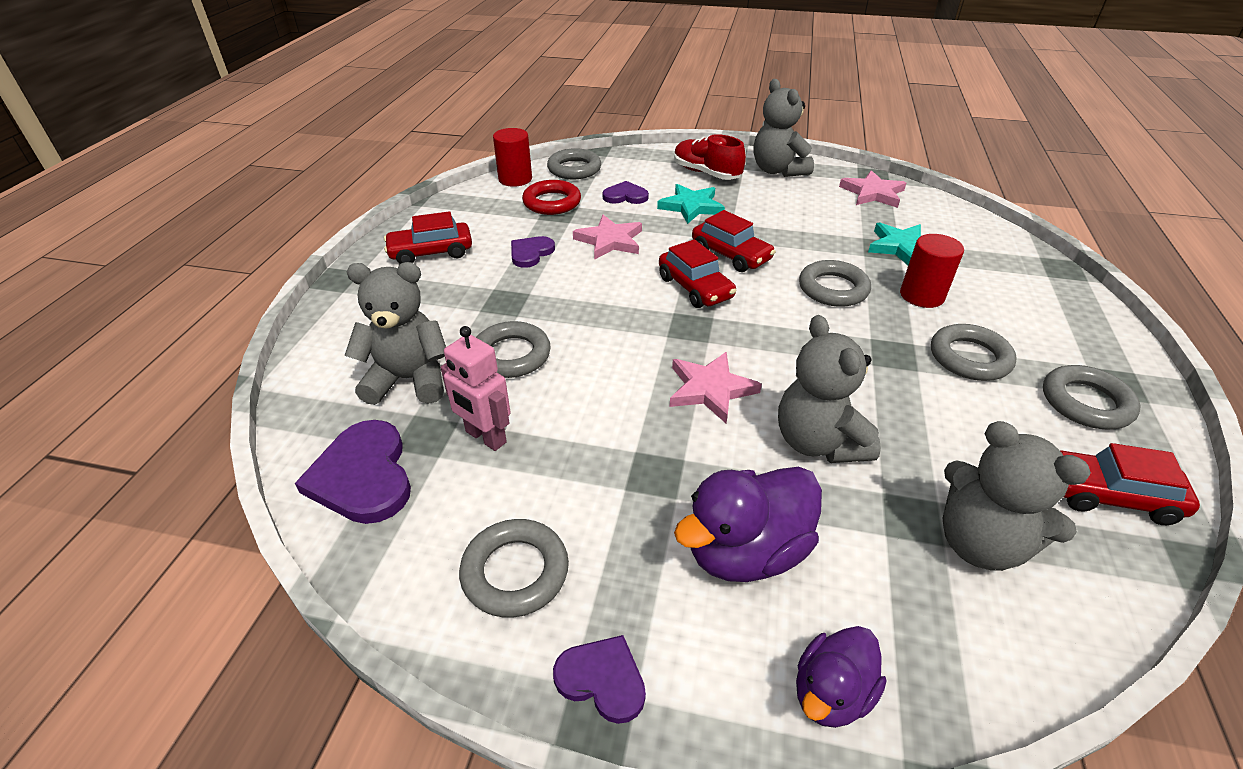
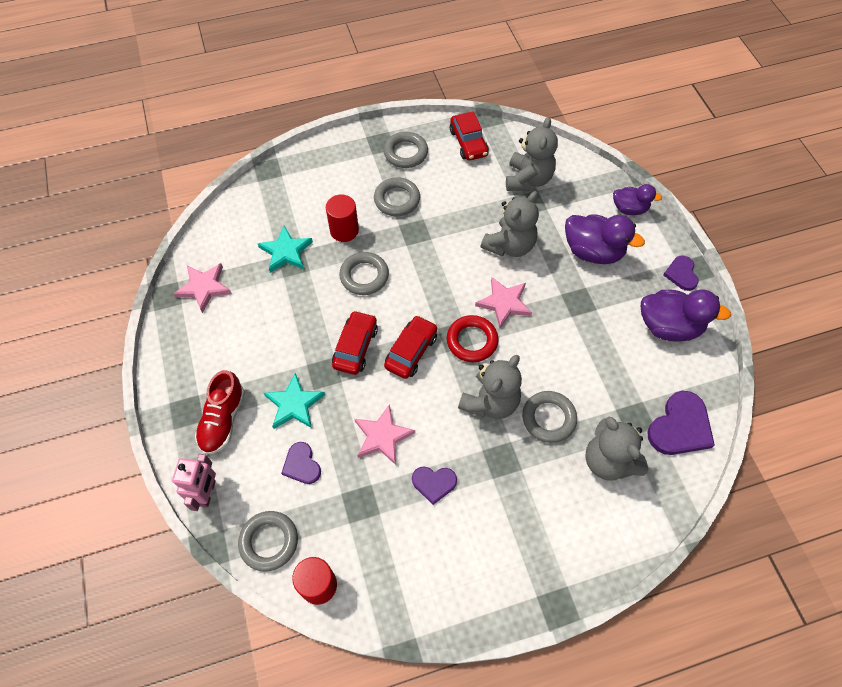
camera: 120 degrees left, 20 degrees up
red car [384,211,472,264] -> none
pink robot [441,326,510,451] -> pink robot moved to [172,454,216,511]
grey ring [459,519,569,618] -> purple duck [641,289,731,341]
red ring [522,180,581,215] -> red ring moved to [447,315,499,362]
grey teddy bear [754,79,814,177] -> grey teddy bear moved to [458,355,522,419]

